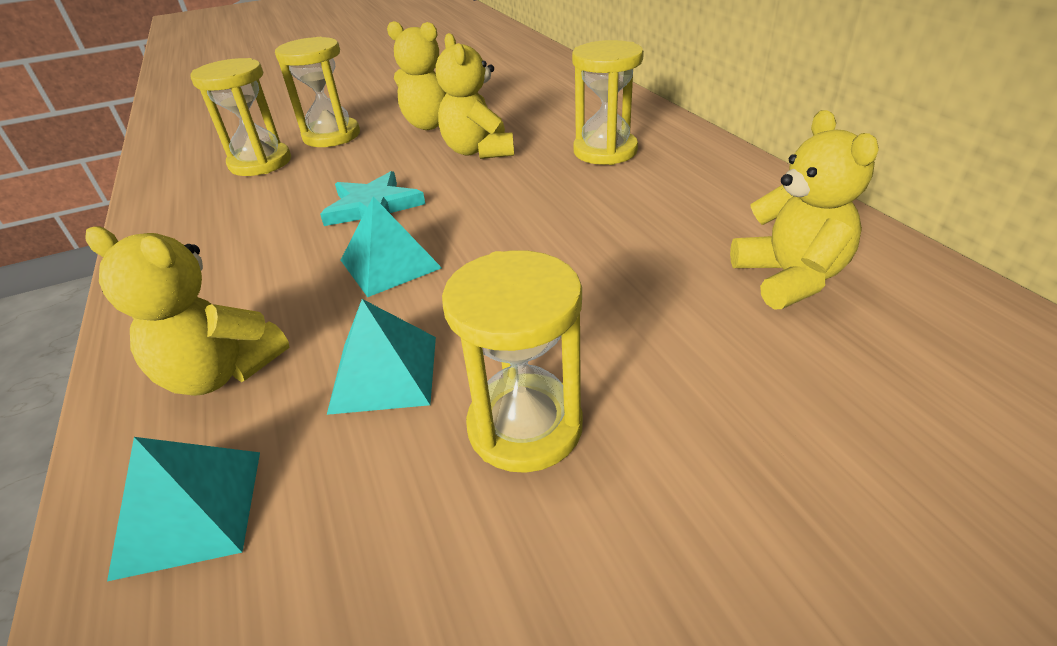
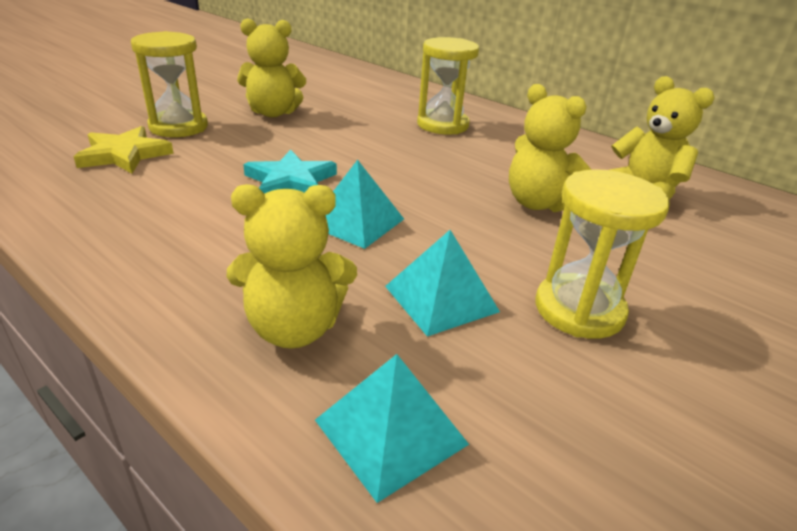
camera: 30 degrees left, 5 degrees down
yellow hourglass [191,58,291,176] -> yellow star [74,126,174,174]
yellow teddy bear [436,33,514,159] -> yellow teddy bear moved to [509,84,592,212]

